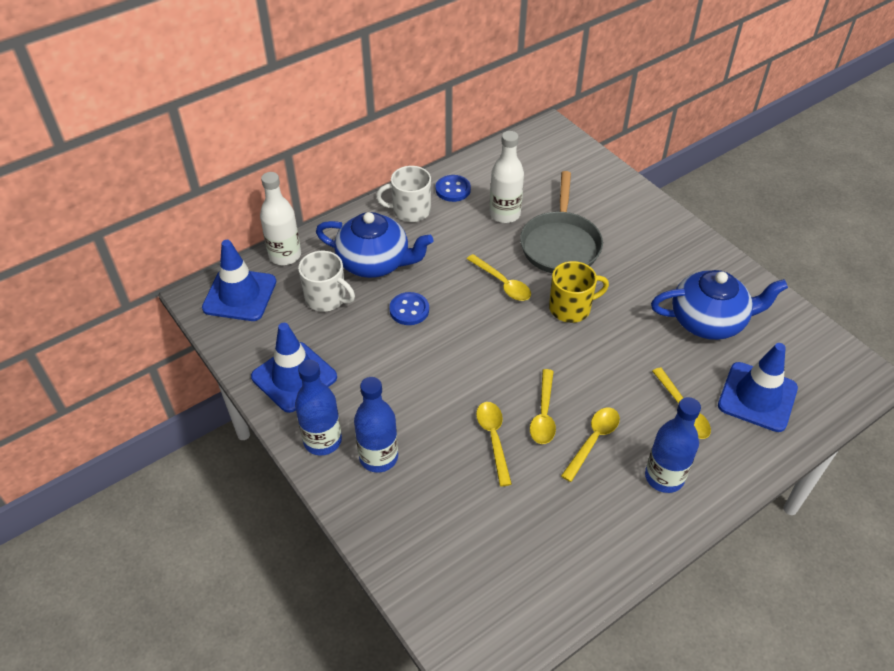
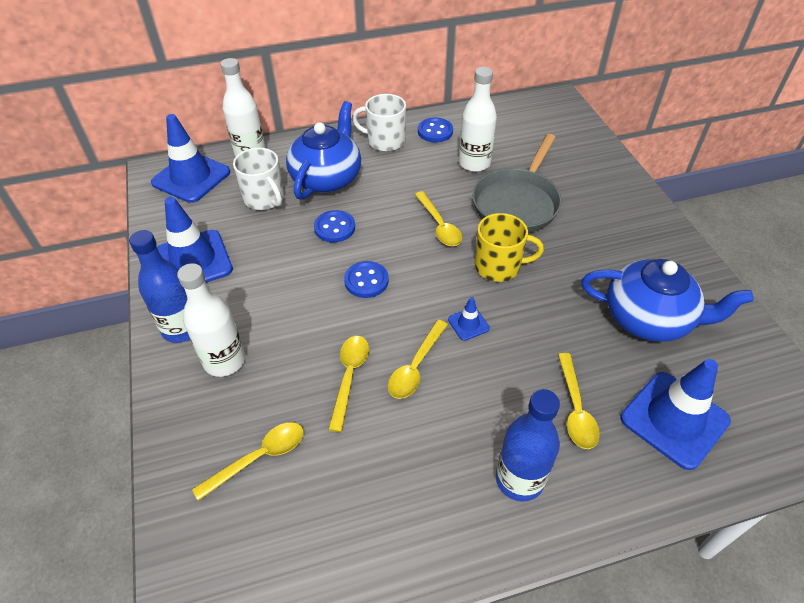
camera: 20 degrees right, 0 degrees up
blue teapot [316,212,433,278] -> blue teapot turned 105 degrees counterclockwise [286,101,361,200]
blue bottle [354,377,398,473] -> white bottle [177,263,245,377]
yellow spoon [561,408,620,482] -> yellow spoon moved to [192,422,304,501]
none -> blue button [344,261,389,298]
none -> blue traffic cone [448,297,490,341]

